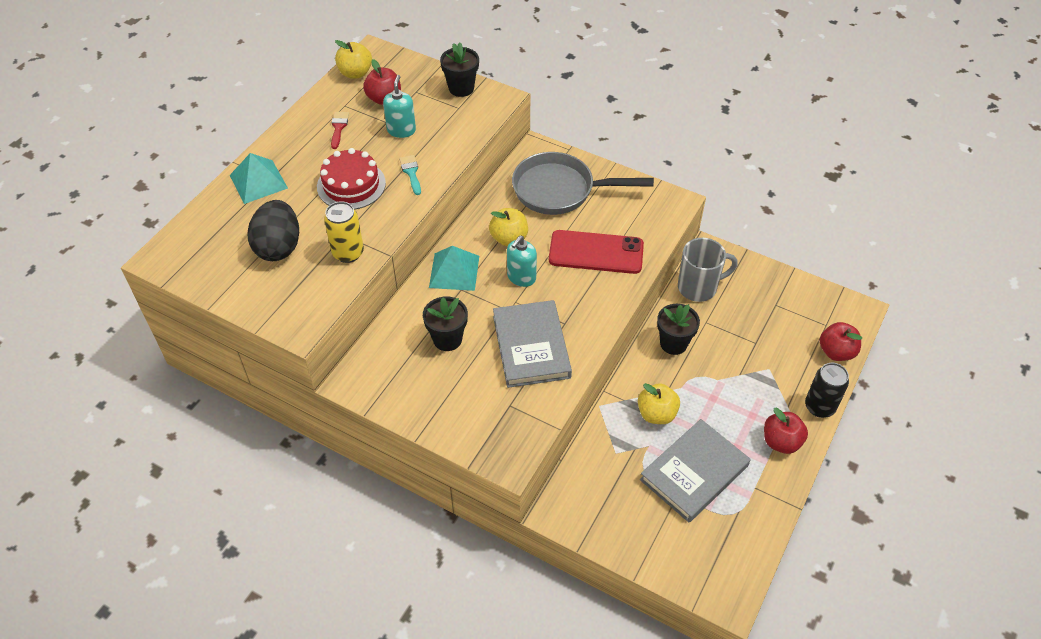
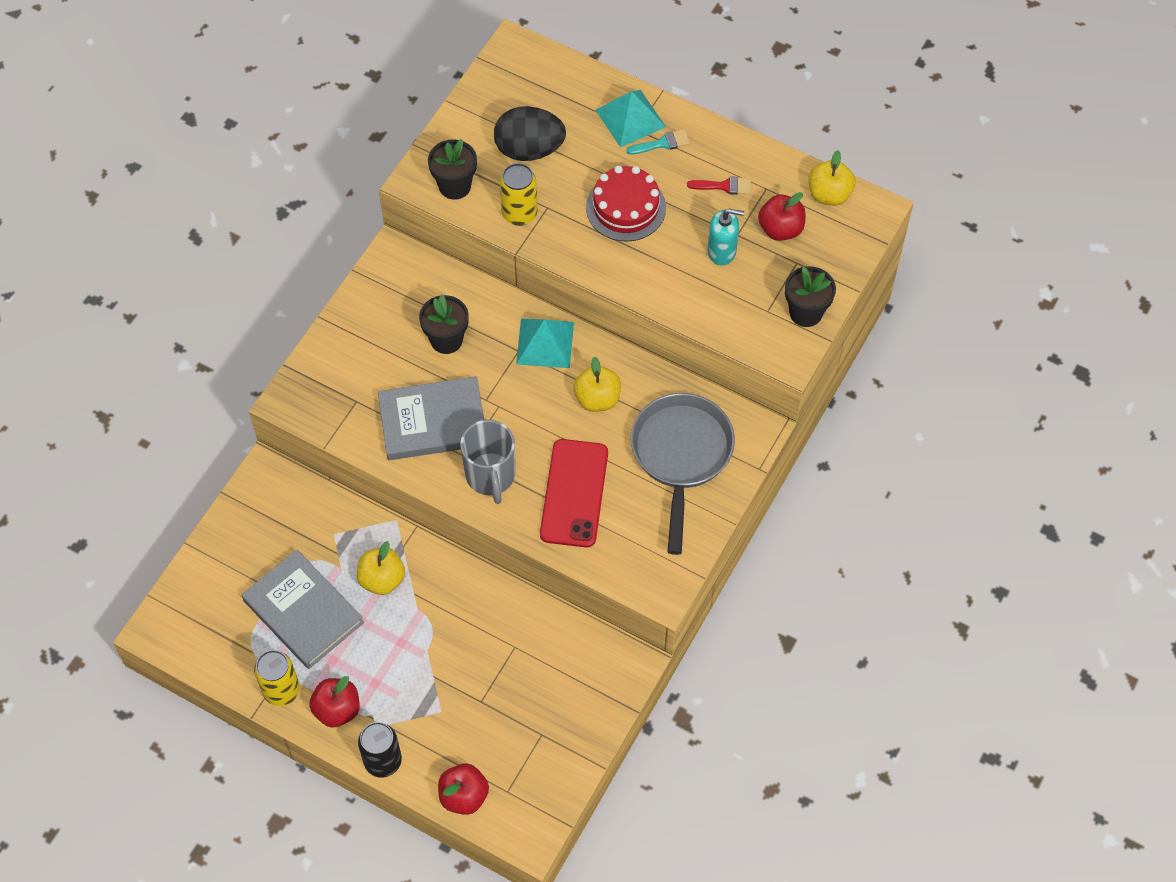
camera: 90 degrees right, 10 degrees up
turquoise brush [399,155,421,195] -> turquoise brush moved to [627,129,690,155]
turquoise soap dispenser [507,236,537,287] -> none
black flower pot [657,304,700,355] -> black flower pot moved to [428,139,477,200]
grey mug [678,238,738,302] -> grey mug moved to [460,420,515,504]
none -> yellow can [254,650,300,706]

